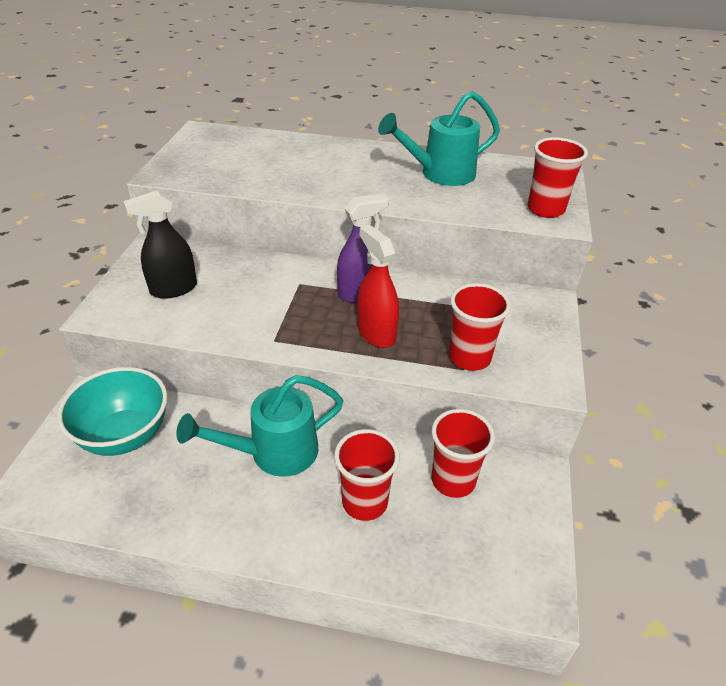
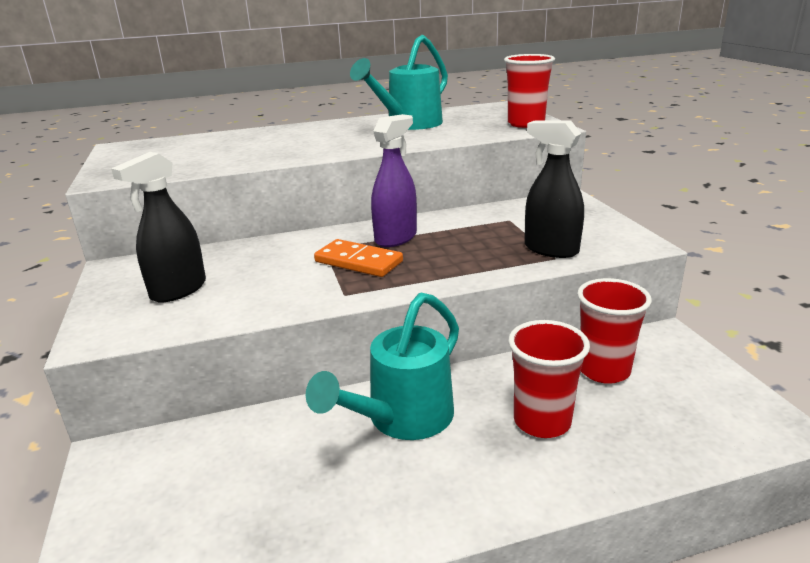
camera: 25 degrees left, 15 degrees down
turquoise bowl [57,367,167,456] -> none
red spray bottle [357,225,399,348] -> none
red cup [449,283,511,371] -> black spray bottle [525,120,584,258]
none -> orange domino [314,239,403,277]

